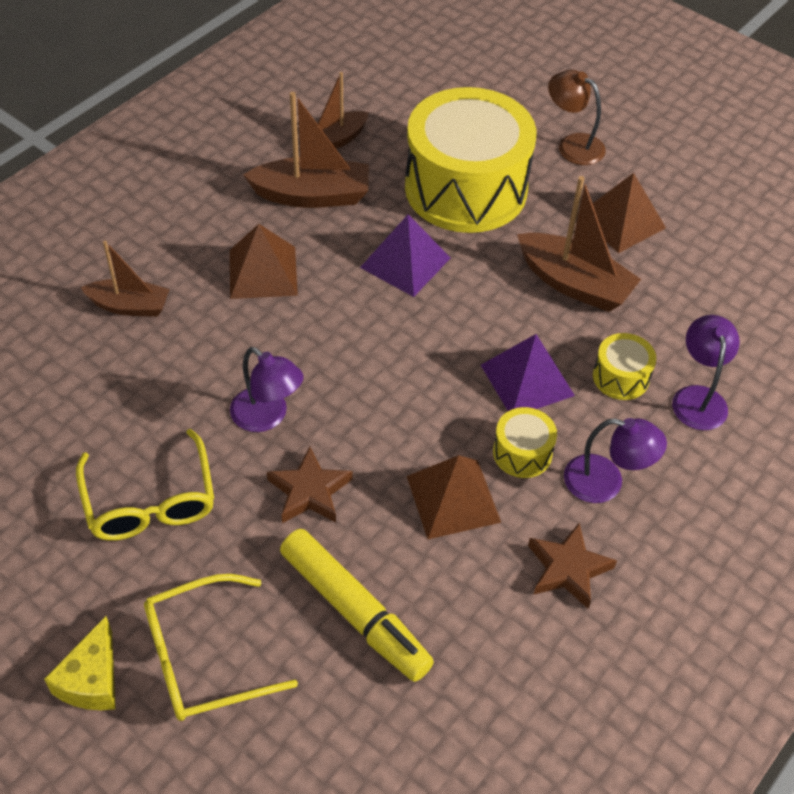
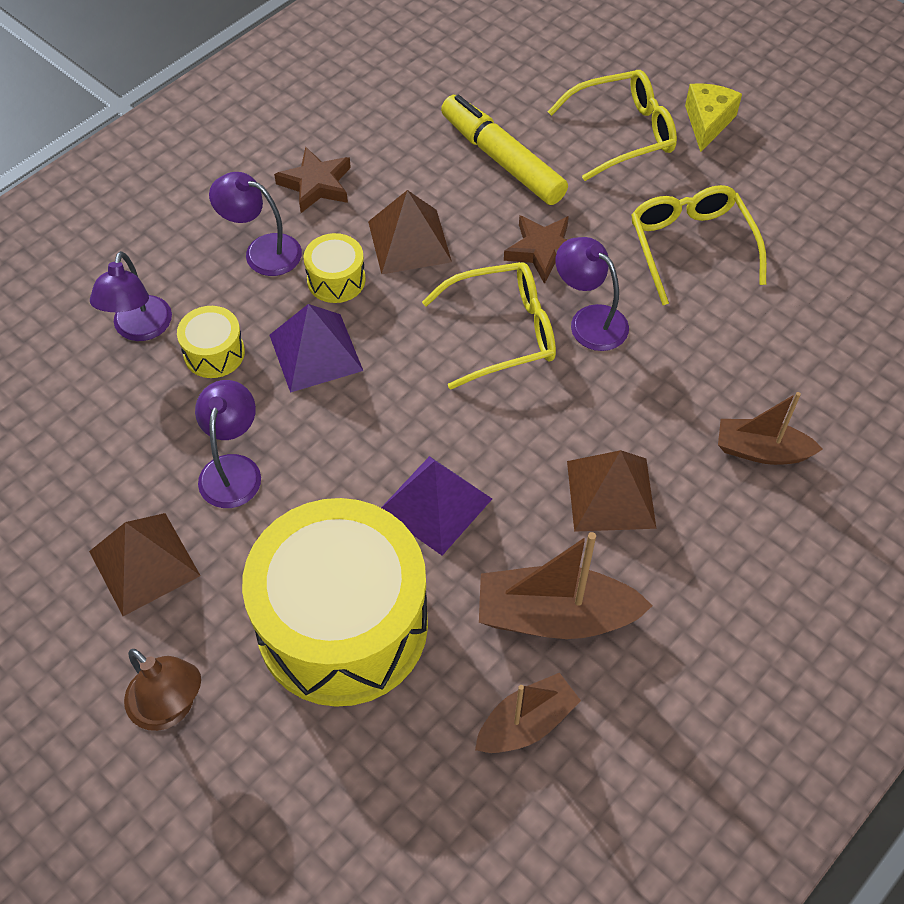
camera: 175 degrees left, 5 degrees up
brown boat [517,176,641,312] -> purple lamp [195,380,261,508]
none -> yellow glasses [422,262,556,390]

